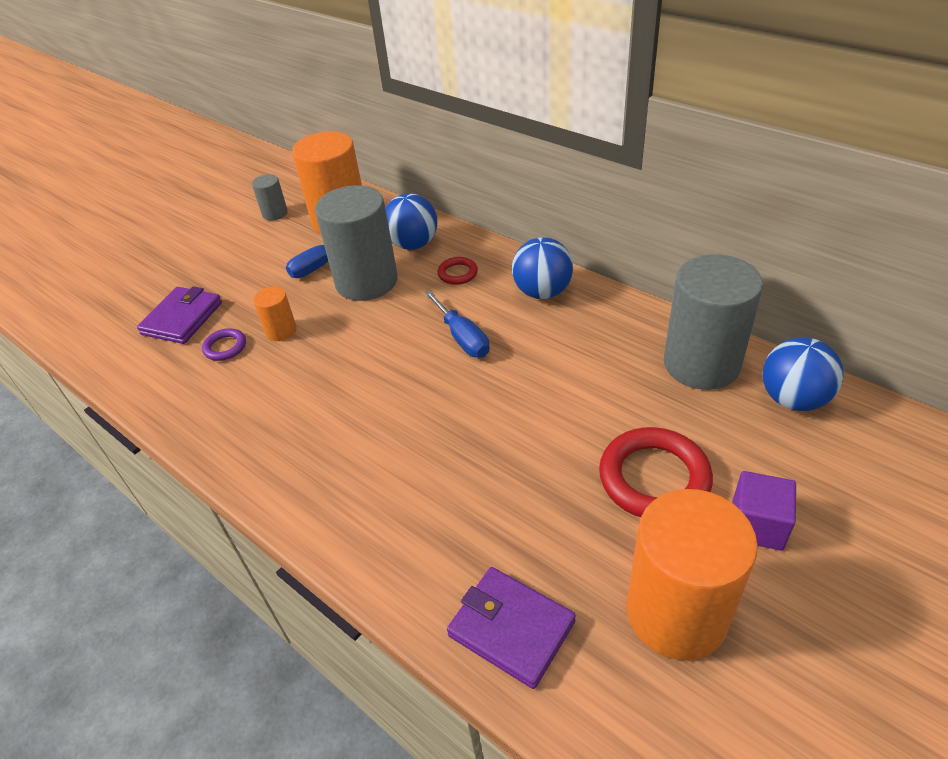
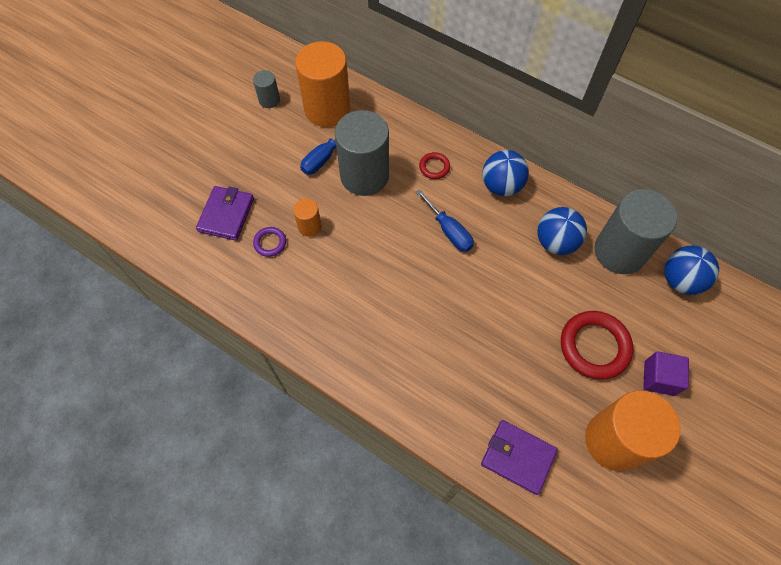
camera: 10 degrees left, 20 degrees up
blue ball [385,193,437,250] -> blue ball moved to [537,207,587,255]

